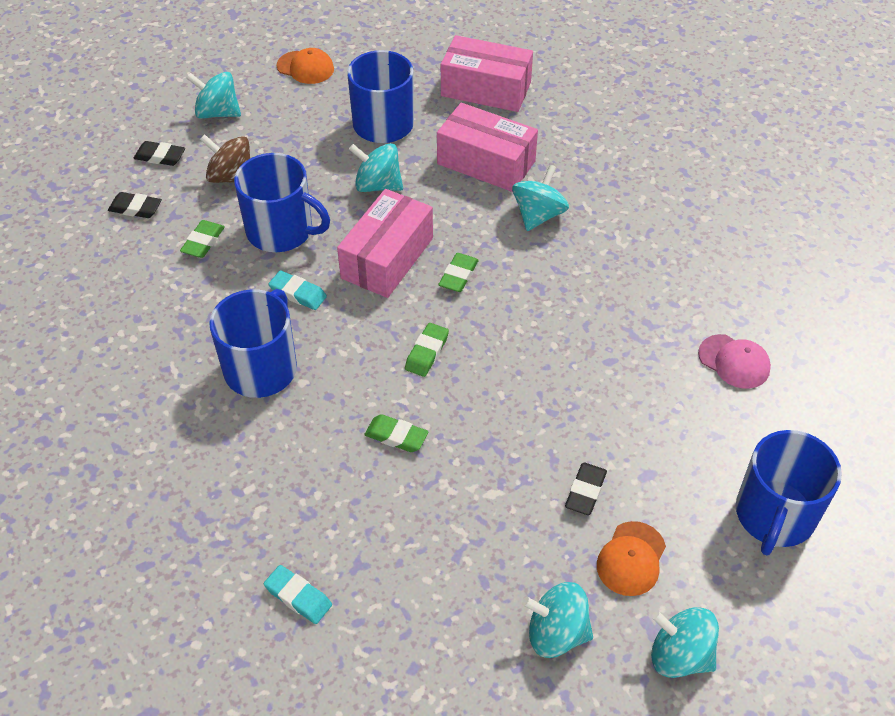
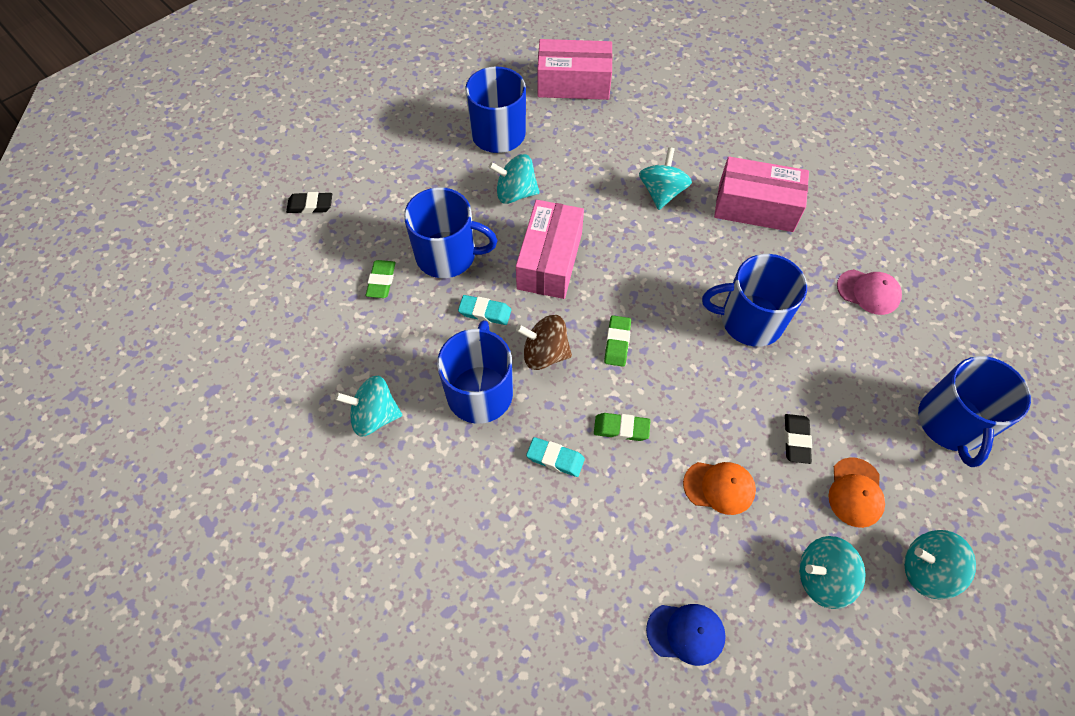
camera: 15 degrees left, 10 degrees up
black eraser [108,192,162,218] -> none
turquoise spinning top [186,72,241,119] -> turquoise spinning top moved to [335,376,402,437]
brown spinning top [200,134,250,183] -> brown spinning top moved to [516,315,572,370]
turquoise eraser [264,565,332,624] -> turquoise eraser moved to [526,437,585,477]
orange cap [276,48,334,84] -> orange cap moved to [683,462,756,515]
pink box [437,103,538,192] -> pink box moved to [714,157,809,232]
green eraser [438,253,479,292] -> none
none -> blue cap [646,604,726,666]
none -> blue mug [702,254,807,347]

